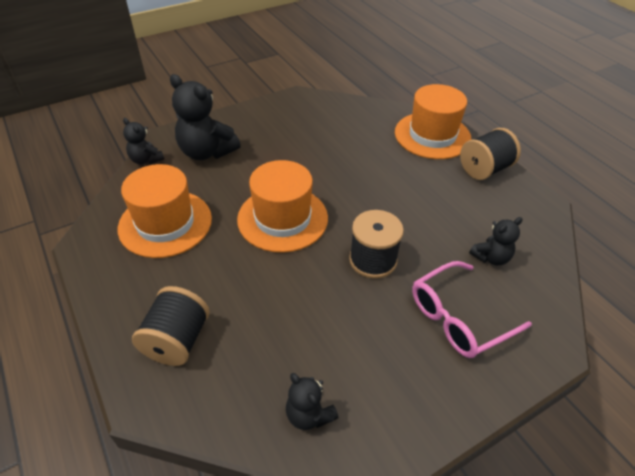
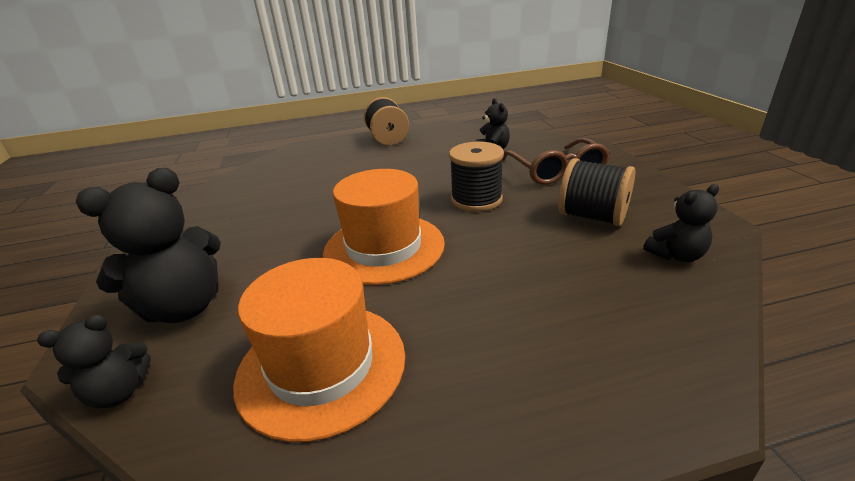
camera: 70 degrees left, 15 degrees down
black spool [132,286,210,366] -> black spool moved to [558,158,635,226]
orange hat [395,84,471,159] -> none
pink glasses [412,261,532,358] -> brown glasses [502,138,610,185]

